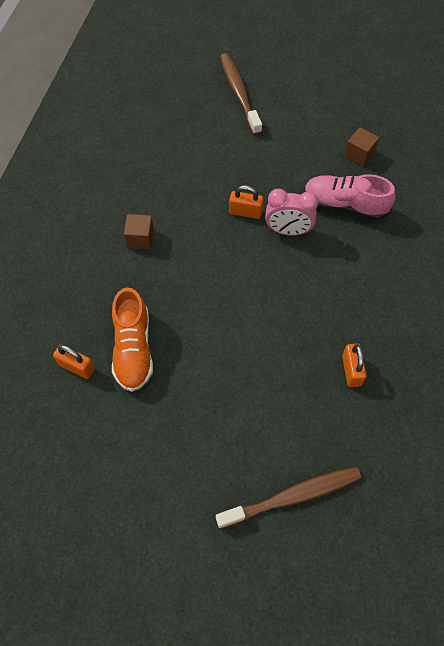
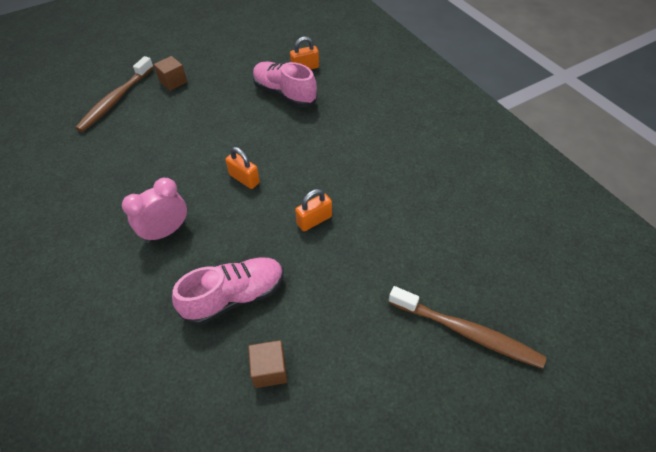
camera: 135 degrees right, 10 degrees down
orange shoe [112,287,153,392] -> pink shoe [253,62,317,107]
brown cube [124,214,154,249] -> brown cube moved to [154,56,187,91]
pink clock [265,189,319,236] -> pink clock moved to [122,178,187,243]
orange padlock [342,344,366,387] -> orange padlock moved to [225,147,260,189]

